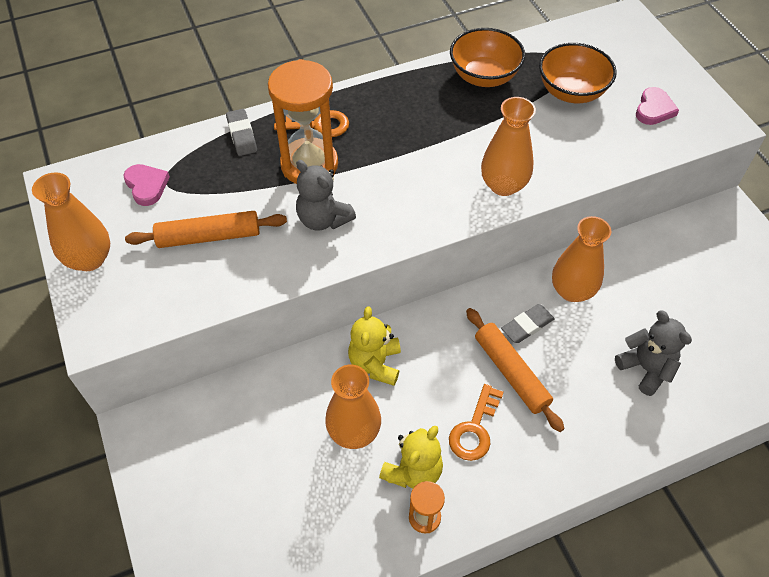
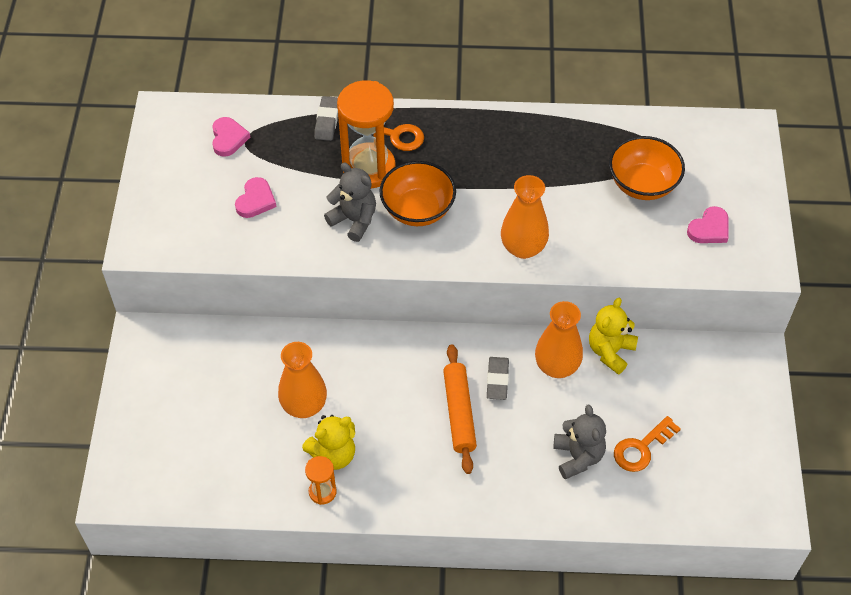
camera: 25 degrees right, 0 degrees up
orange vase [32,172,110,271] -> none
orange rolling pin [125,211,287,248] -> pink heart [235,177,276,218]
grey teddy bear [296,160,356,230] -> grey teddy bear turned 150 degrees clockwise [324,163,376,242]
yellow teddy bear [348,306,401,386] -> yellow teddy bear moved to [589,298,638,375]
orange key [449,384,504,461] -> orange key moved to [614,416,681,472]
orange bowl [450,28,525,87] -> orange bowl moved to [379,161,456,226]
grey eraser [501,304,555,343] -> grey eraser turned 75 degrees counterclockwise [487,357,509,400]

